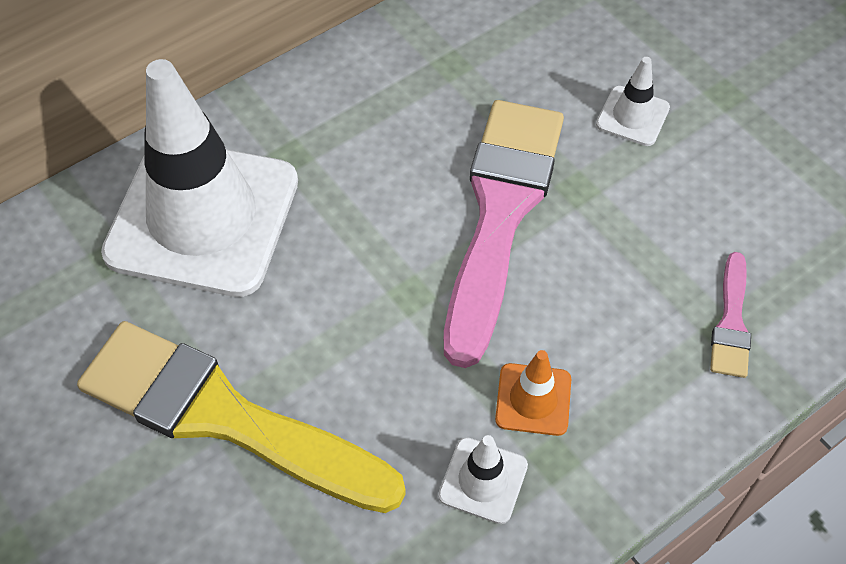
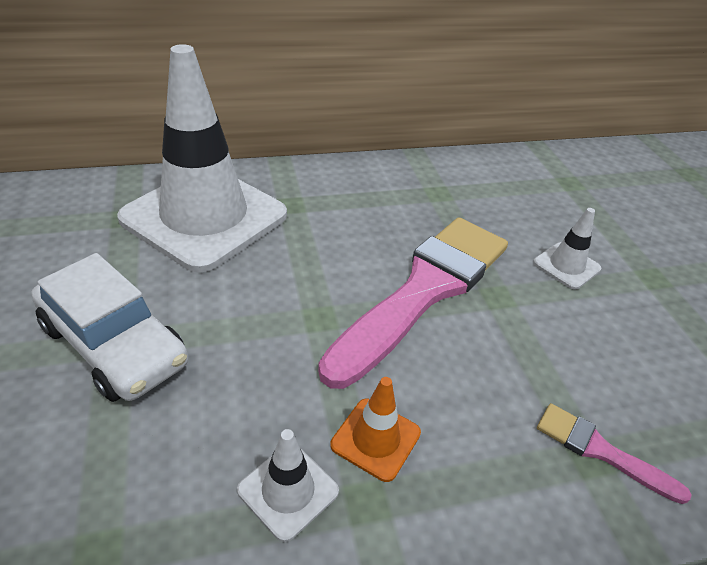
camera: 20 degrees right, 15 degrees down
yellow brush [77,321,406,513] -> white car [31,253,188,402]
pink brush [710,252,751,378] -> pink brush turned 90 degrees clockwise [537,403,692,504]

